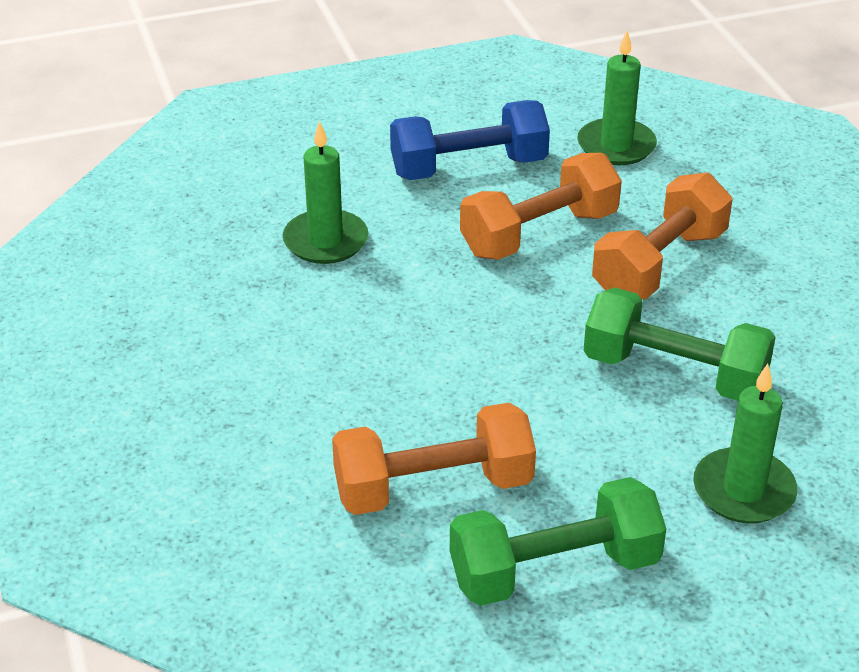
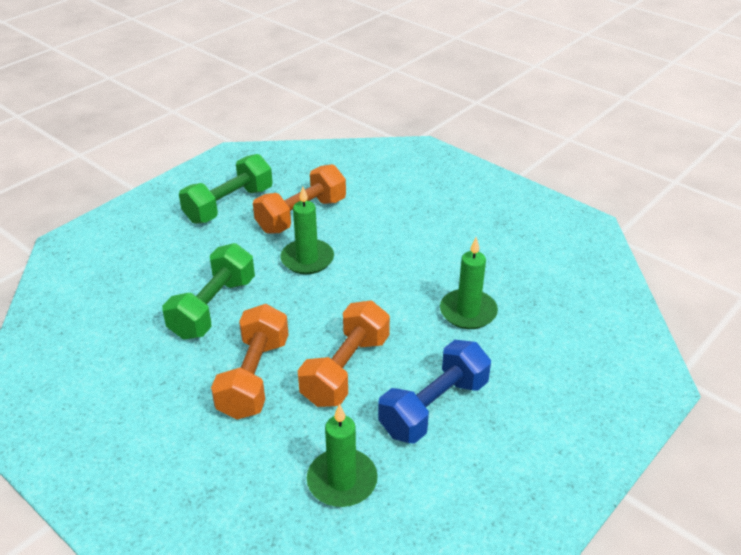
camera: 150 degrees right, 0 degrees up
green dumbbell [583,287,776,401] -> green dumbbell turned 60 degrees counterclockwise [162,243,255,340]
green candle [693,364,797,524] -> green candle moved to [280,187,334,274]

